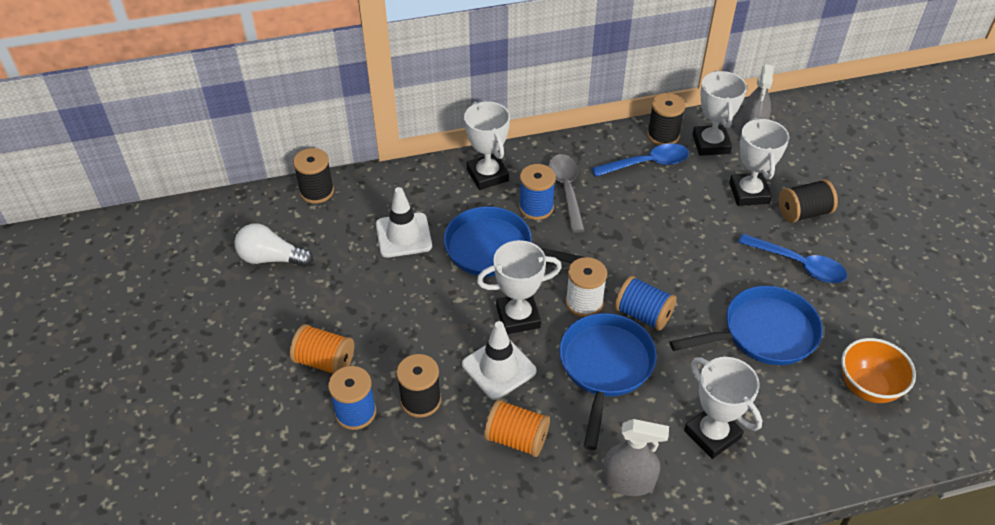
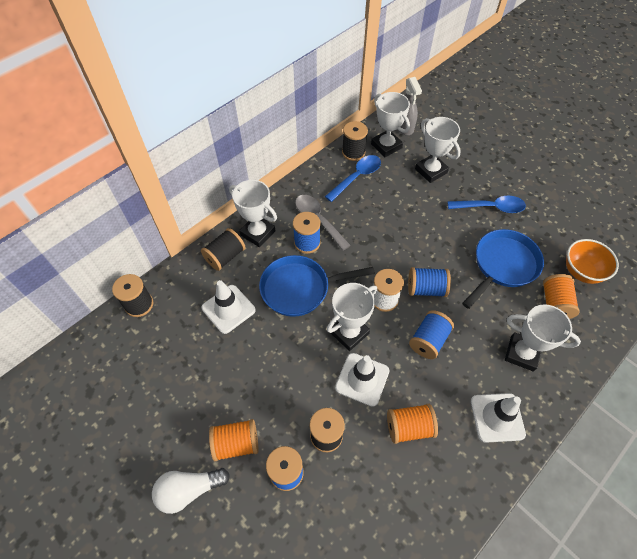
camera: 30 degrees left, 10 degrees up
white light bulb [235,223,313,267] -> white light bulb moved to [152,468,230,514]
blue pan [559,313,657,450] -> blue spool [409,310,454,359]
grey spray bottle [602,419,669,496] -> white traffic cone [471,393,526,443]
black spool [779,179,838,223] -> black spool moved to [201,228,245,271]
none -> orange spool [543,274,580,319]

